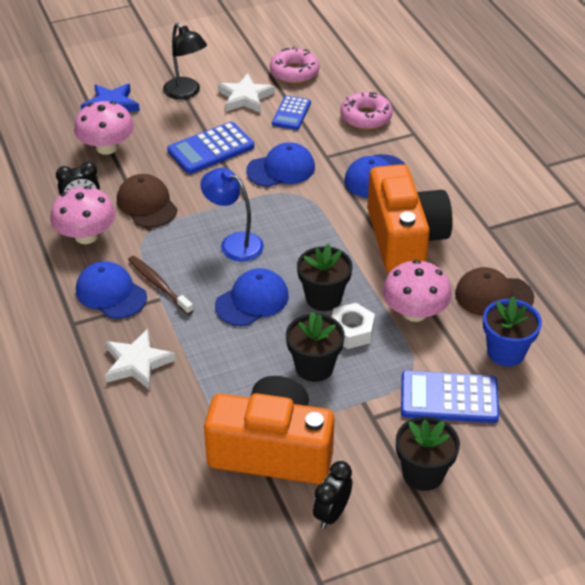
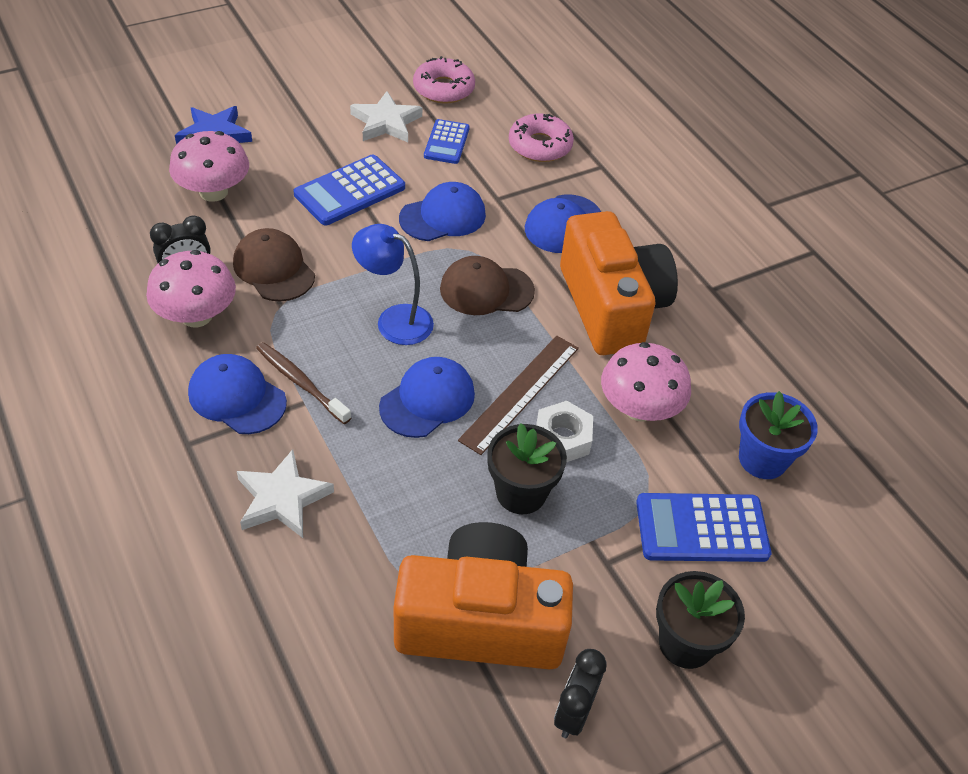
camera: 10 degrees left, 5 degrees up
black lamp [163,23,207,100] -> none
black flower pot [297,244,352,311] -> brown ruler [458,336,579,455]
brown cap [455,267,534,316] -> brown cap moved to [440,256,535,315]

